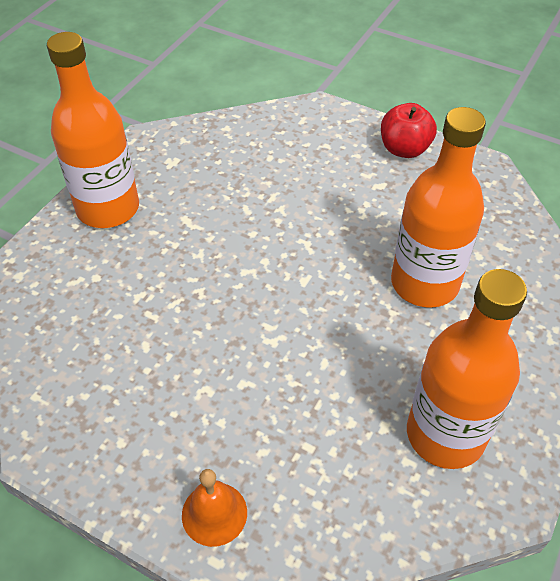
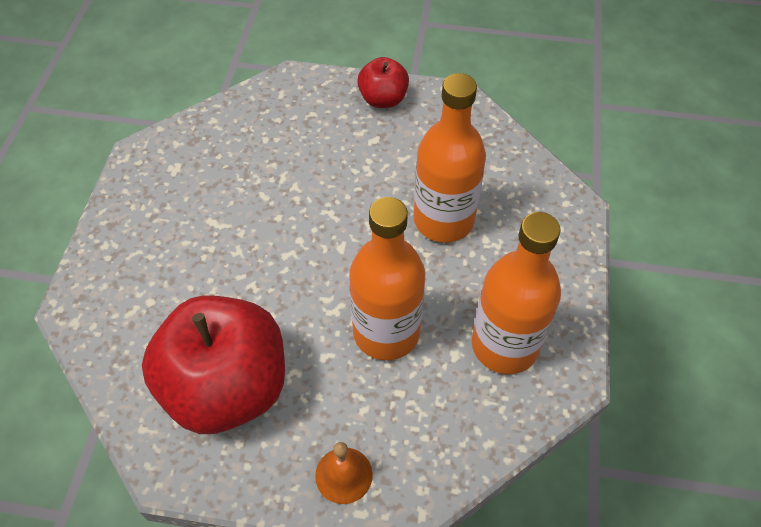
camera: 20 degrees left, 5 degrees up
orange bottle [47,32,139,228] -> orange bottle moved to [349,197,425,360]
none -> red apple [142,295,285,434]

